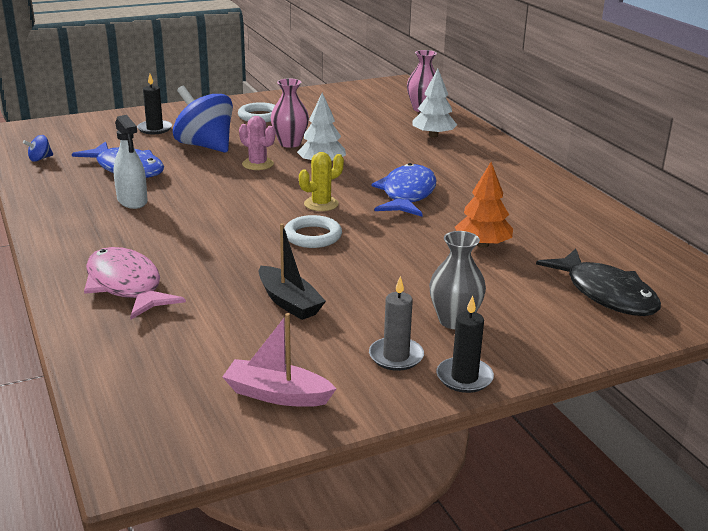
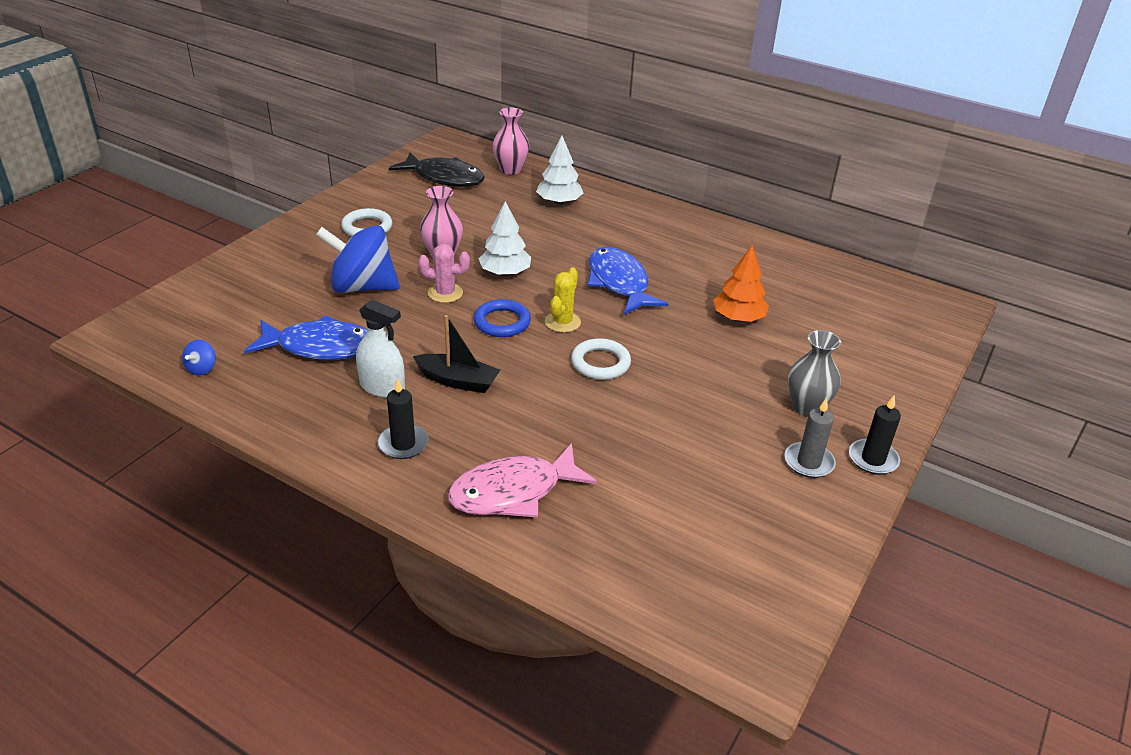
camera: 35 degrees left, 10 degrees up
pink fish [84,247,186,319] -> pink fish turned 45 degrees counterclockwise [448,443,597,517]
black candle [137,74,172,134] -> black candle moved to [377,378,429,459]
pink boat [222,313,337,407] -> none
black boat [258,223,326,320] -> black boat moved to [413,315,500,393]
black fish [536,249,661,316] -> black fish moved to [389,152,485,187]
none -> blue ring [474,299,531,337]

